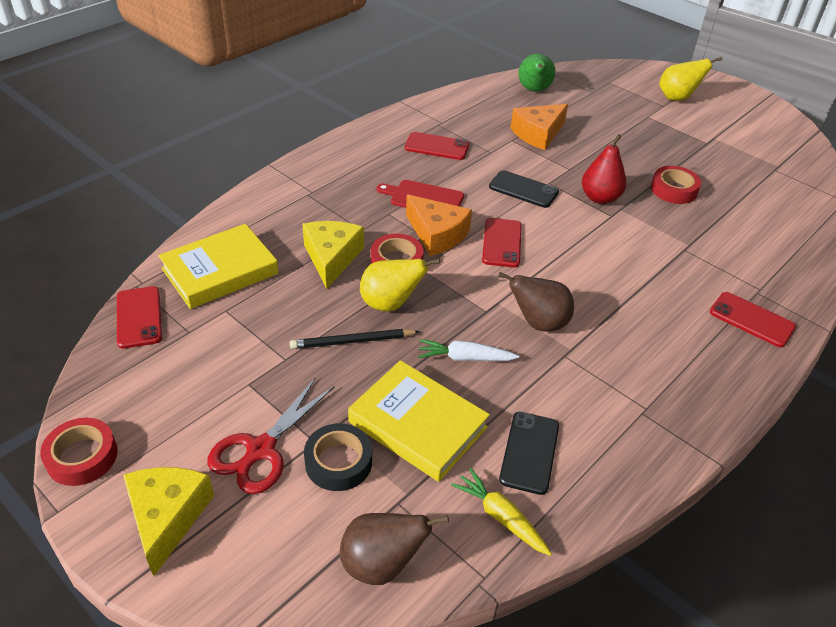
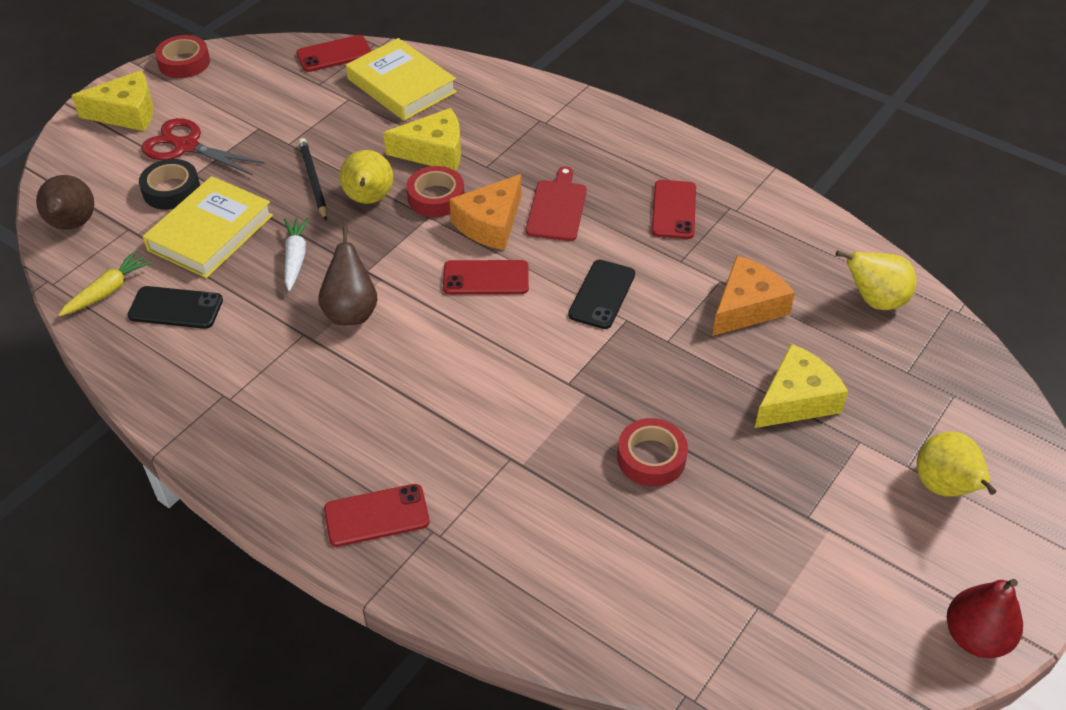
camera: 85 degrees right, 5 degrees up
orange cheese [511,104,568,150] -> orange cheese turned 90 degrees clockwise [712,255,795,336]
green pear [519,54,555,92] -> yellow pear [836,251,916,310]
red pear [582,134,627,204] -> red pear moved to [947,579,1023,658]
red phone [710,292,796,347] -> red phone turned 45 degrees clockwise [324,484,430,547]
none -> yellow cheese [755,344,848,428]

